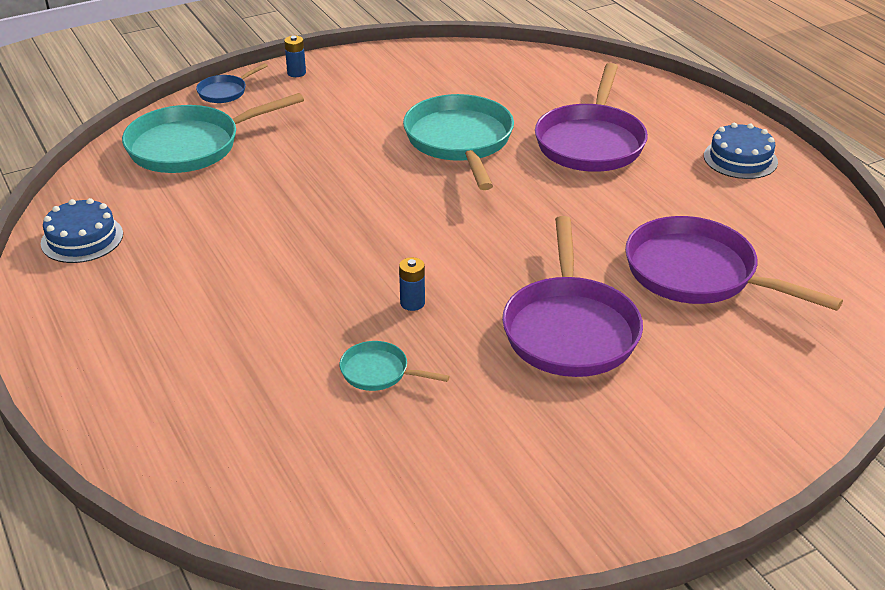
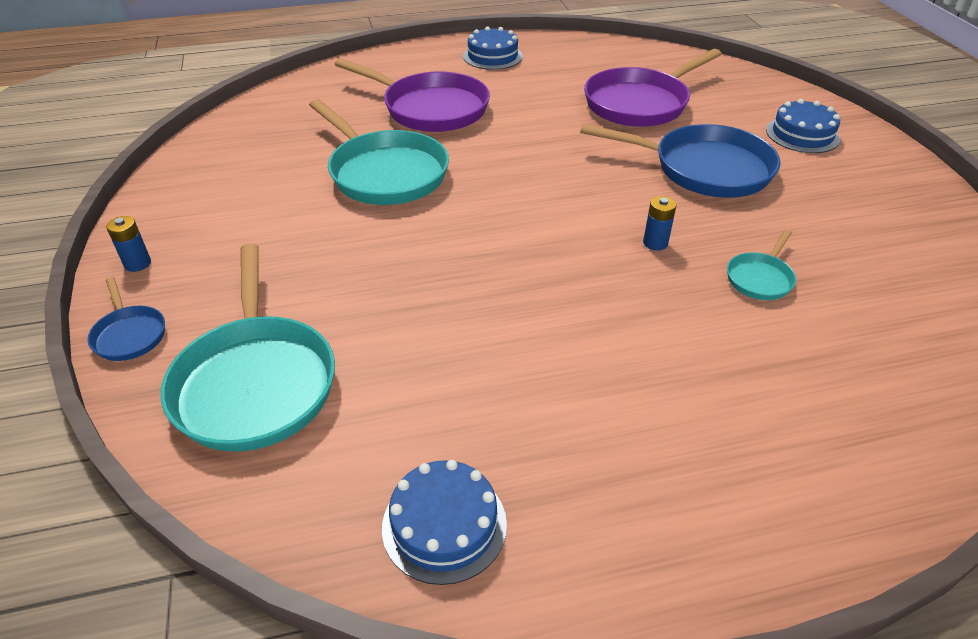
camera: 75 degrees left, 5 degrees up
turquoise pan [403,94,514,190] -> turquoise pan turned 135 degrees counterclockwise [309,99,449,205]
purple pan [502,216,643,377] -> blue pan [580,124,781,198]
none -> blue cake [766,99,840,153]

